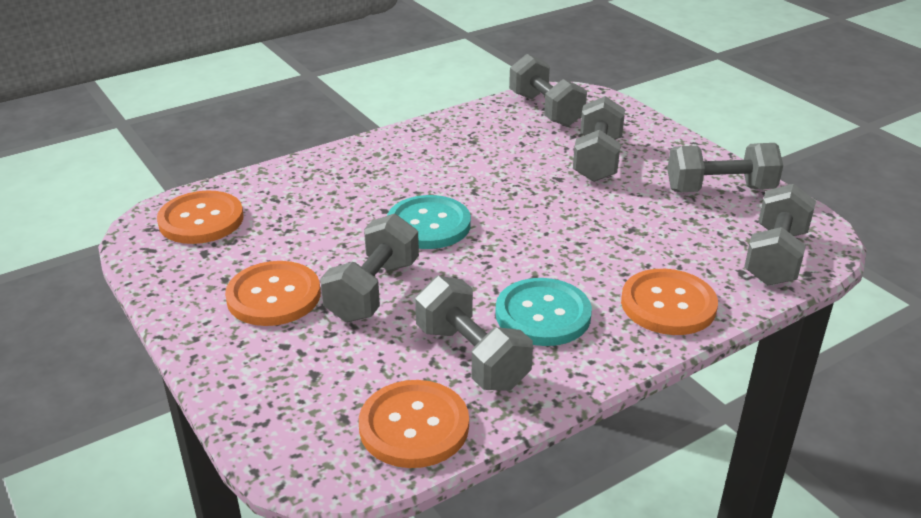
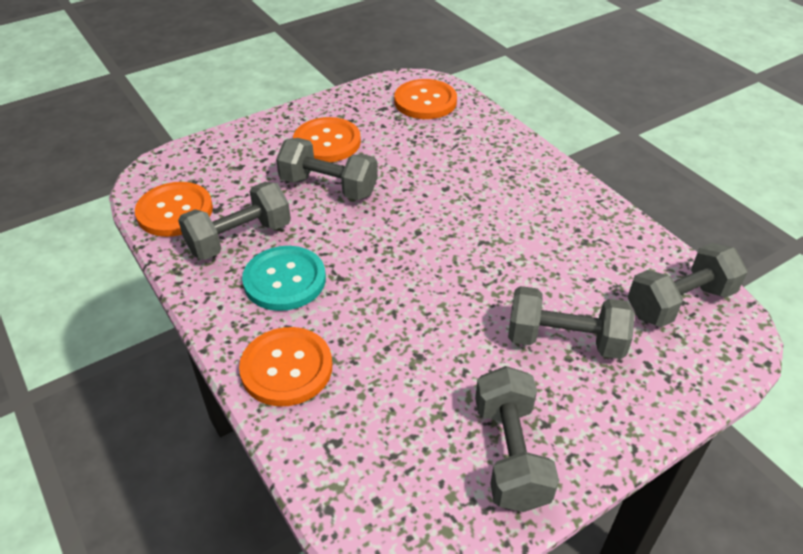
camera: 90 degrees right, 10 degrees up
turquoise button [387,195,471,249] -> none
grey dumbbell [744,184,816,285] -> none

